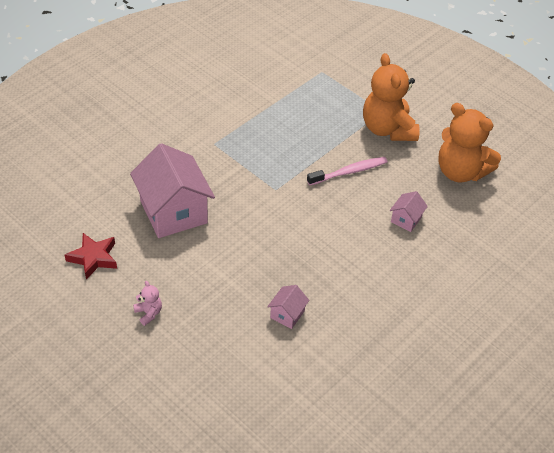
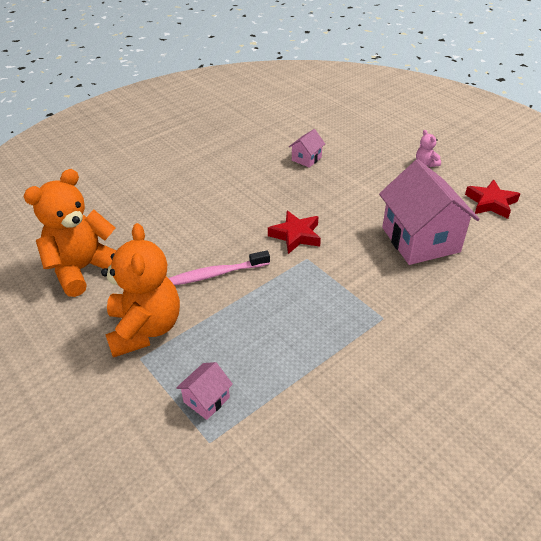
camera: 170 degrees left, 5 degrees down
pink house [390,191,428,232] -> pink house moved to [176,362,233,420]
orange teddy bear [438,103,501,182] -> orange teddy bear turned 90 degrees counterclockwise [23,169,116,297]
none -> red star [268,211,321,254]

